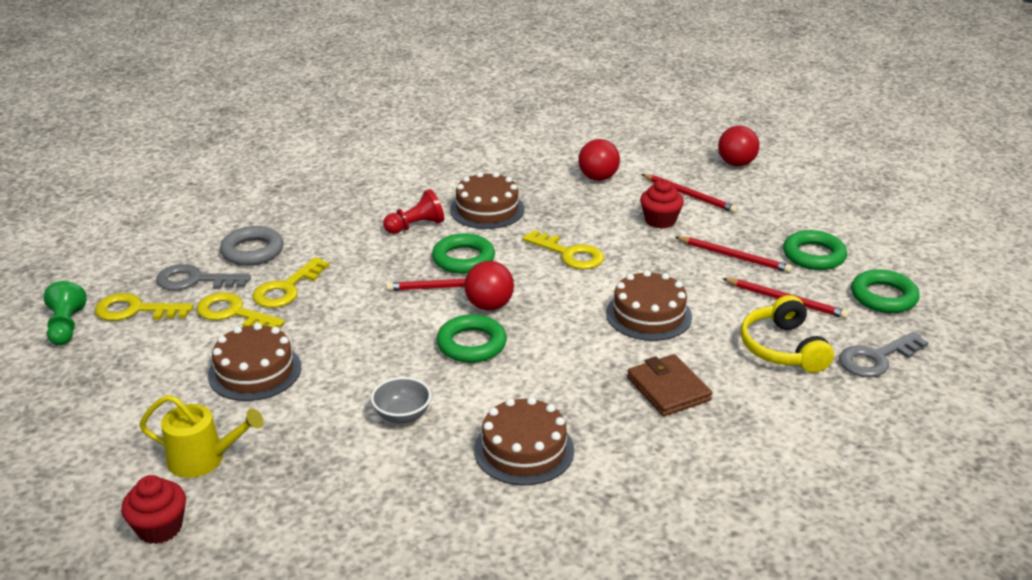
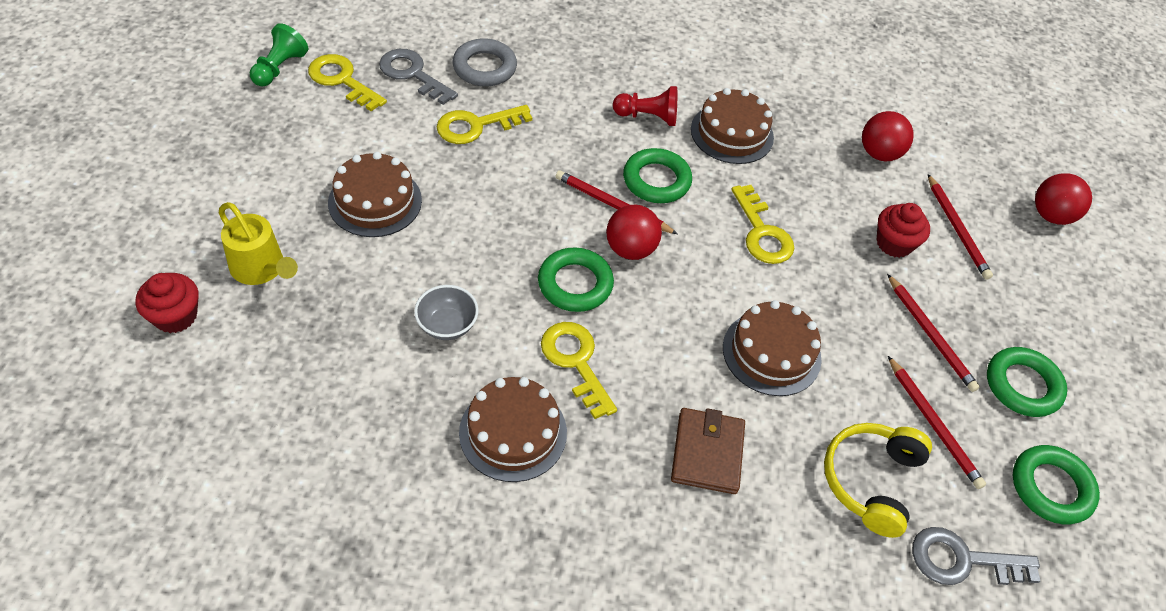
camera: 30 degrees right, 20 degrees up
yellow key [196,292,285,327] -> yellow key moved to [541,322,617,419]

